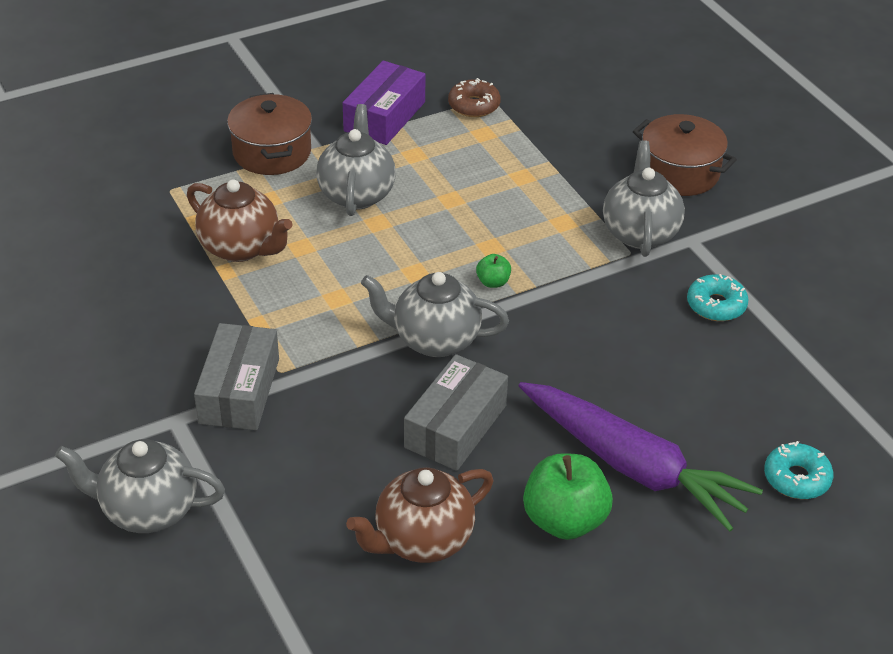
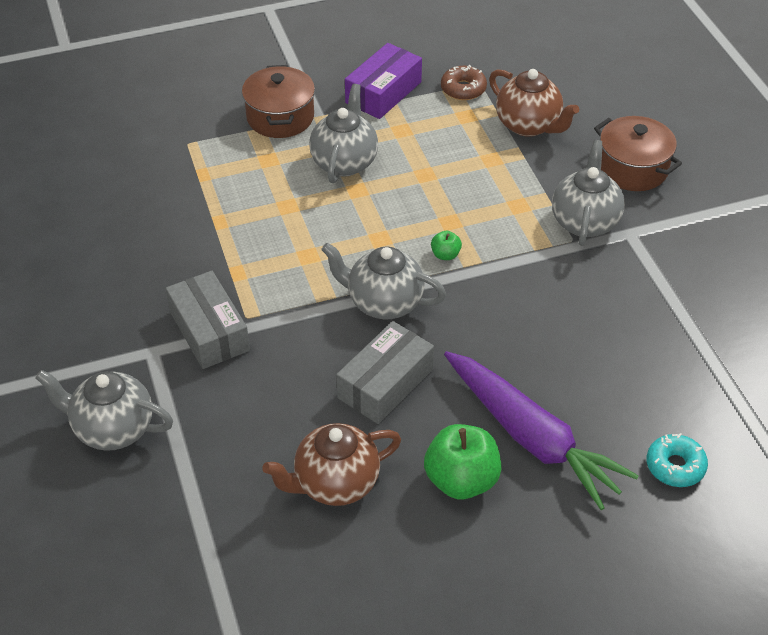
camera: 10 degrees right, 5 degrees up
brown teapot [187,179,293,262] -> brown teapot moved to [489,69,579,137]
grey box [194,323,279,430] -> grey box turned 45 degrees counterclockwise [166,271,250,369]
turquoise donut [687,274,749,321] -> none

